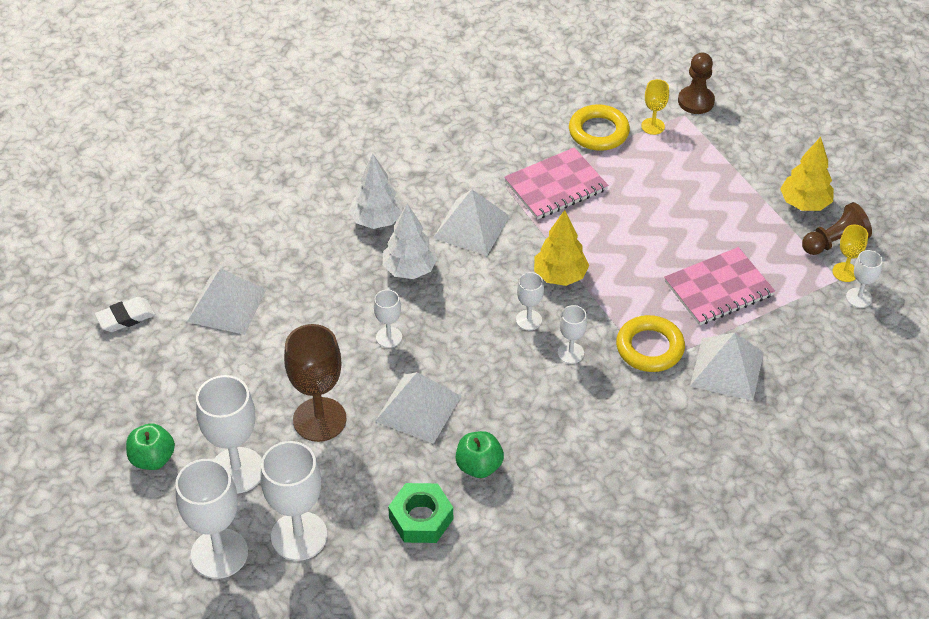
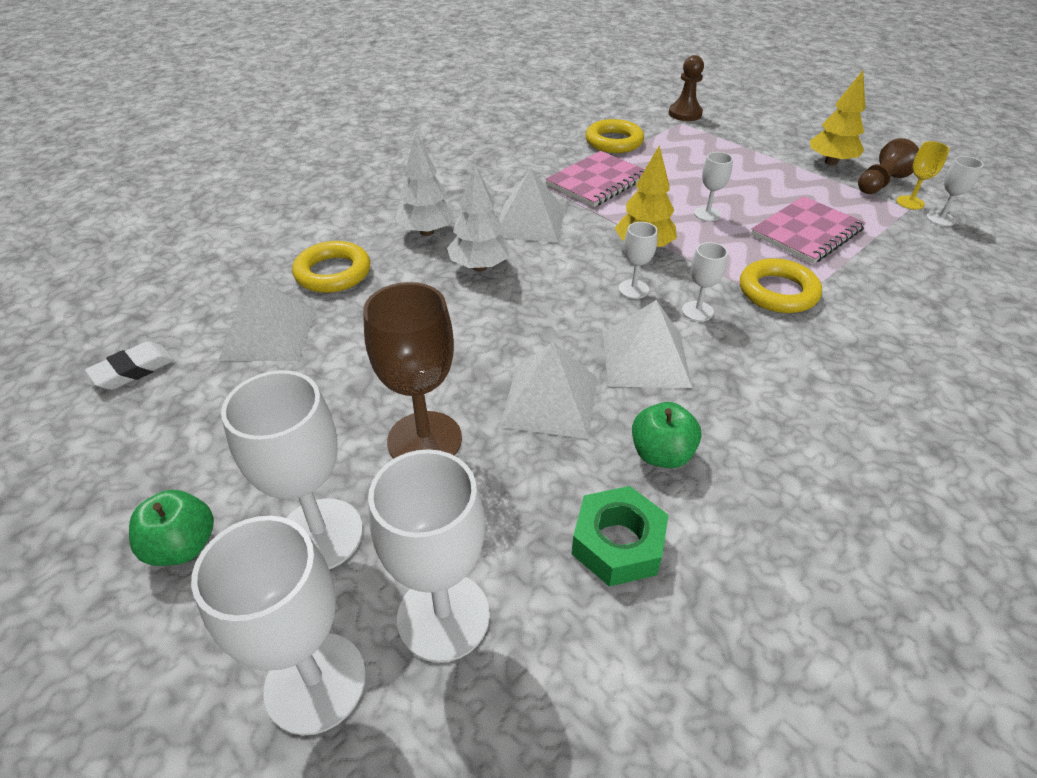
camera: 15 degrees left, 5 degrees down
white goblet [374,289,402,348] -> white goblet moved to [694,152,733,221]
yellow goblet [641,79,669,135] -> none
white pyramid [690,332,764,401] -> white pyramid moved to [603,300,692,388]
none -> yellow ring [292,241,370,293]

